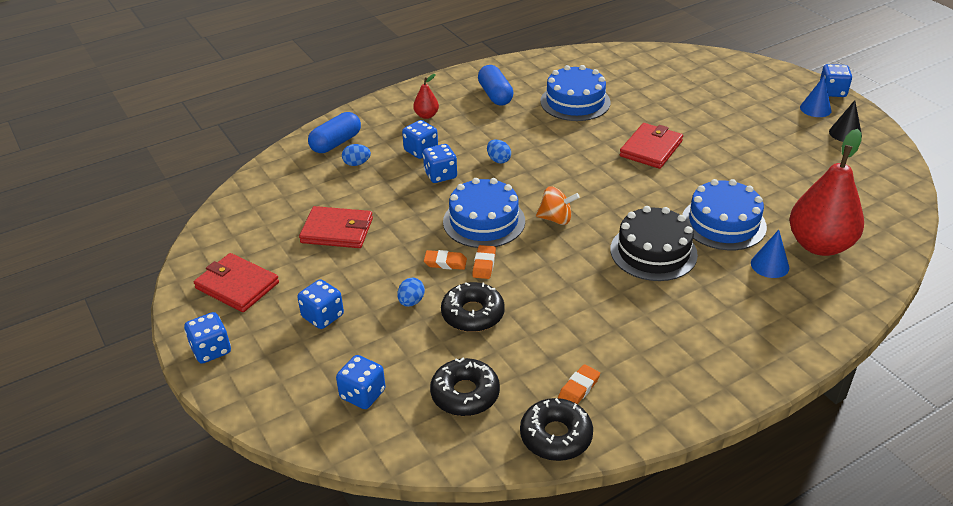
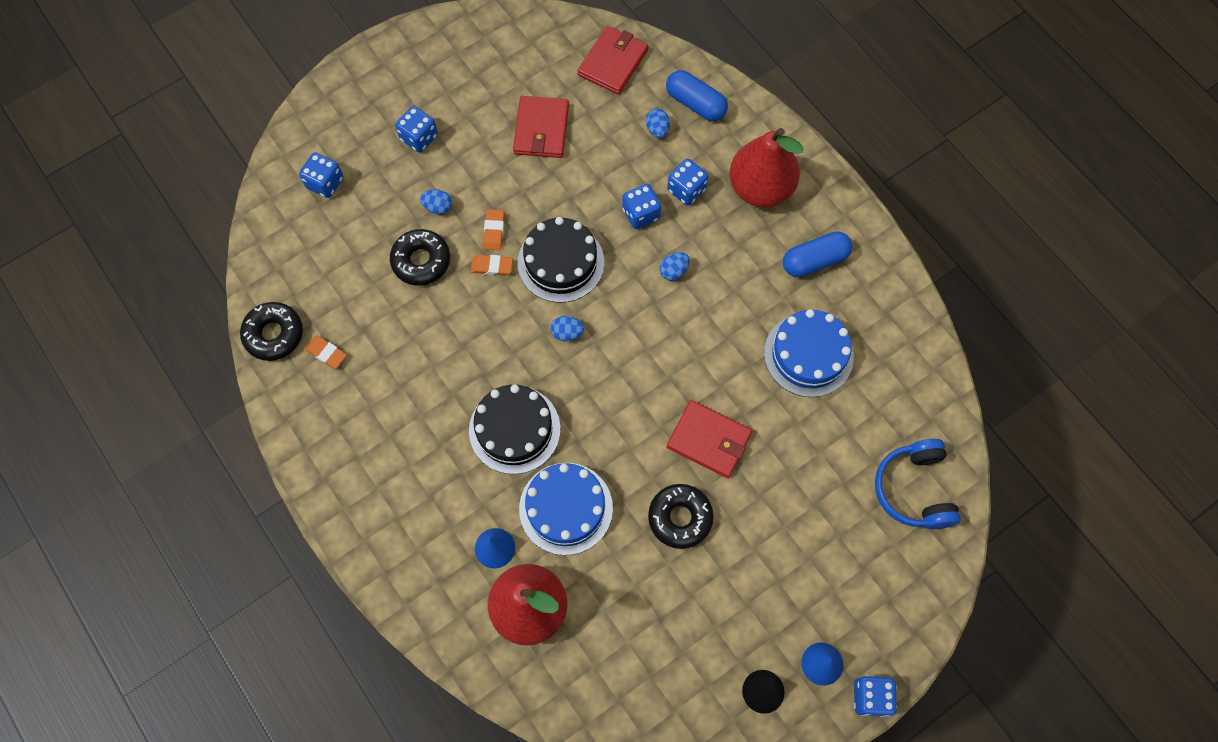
camera: 85 degrees right, 30 degrees up
blue dice [184,312,231,363] -> none
red wallet [194,253,279,312] -> red wallet moved to [577,26,648,95]
red pear [413,74,439,119] -> red pear [729,128,804,207], size x2.25
black donut [430,358,500,416] -> black donut moved to [648,484,714,549]
blue cake [443,178,525,248] -> black cake [518,217,604,303]
orange spinning top [536,186,580,225] -> blue egg [551,316,584,341]
none -> blue headphones [875,439,961,529]

